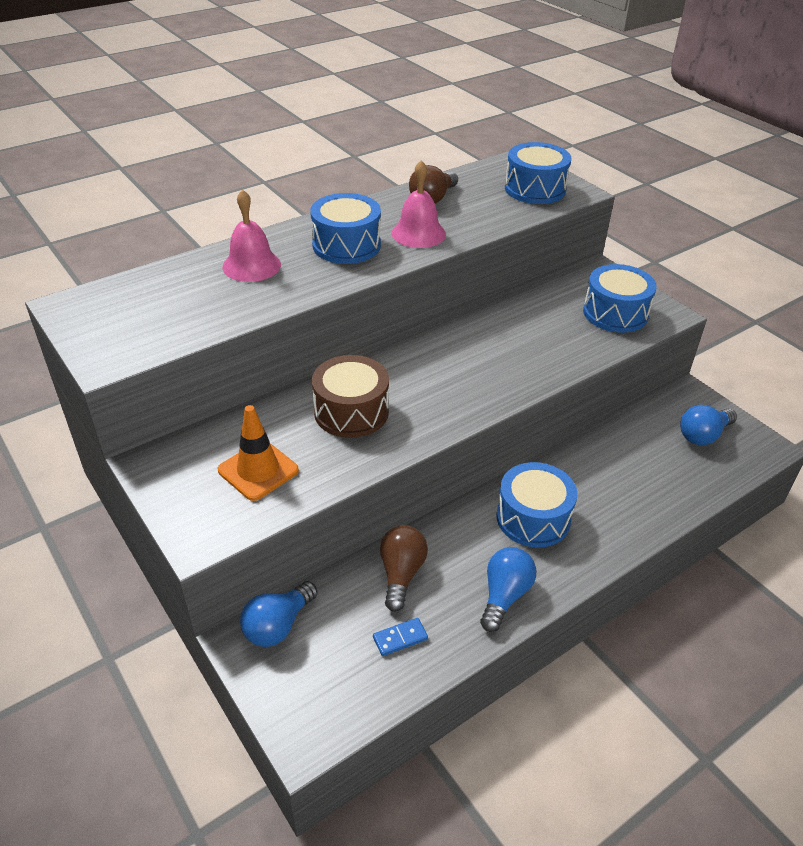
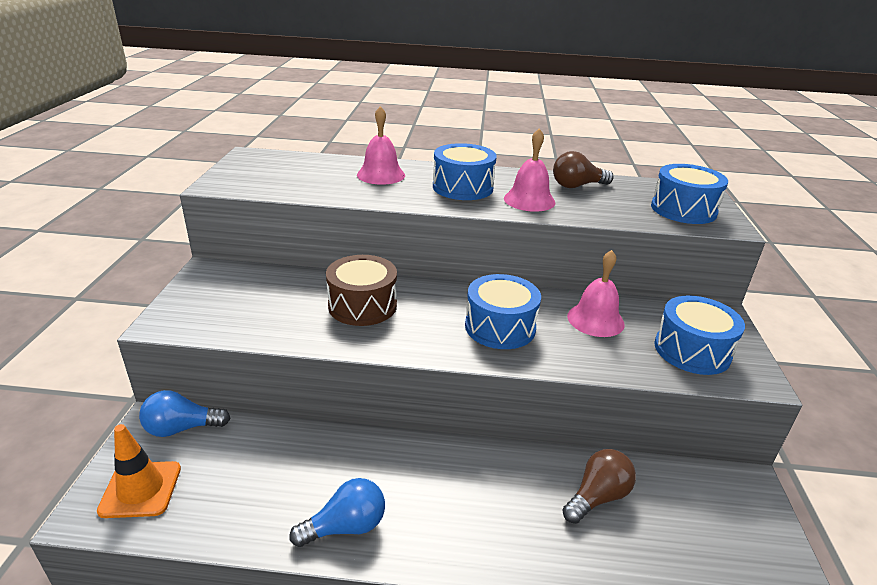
camera: 40 degrees right, 10 degrees down
orange traffic cone [218,405,299,501] -> orange traffic cone moved to [97,424,181,518]
blue domino [373,618,428,656] -> none
brown light bulb [380,525,428,612] -> brown light bulb moved to [563,449,636,524]
blue drum [496,462,577,548] -> blue drum moved to [465,274,541,349]
blue light bulb [680,405,737,445] -> none
none -> pink bell [567,250,625,337]

